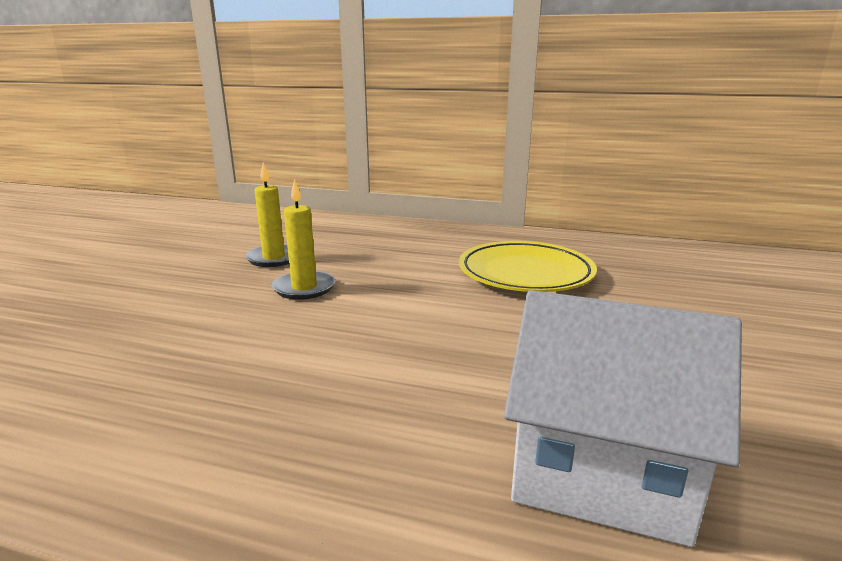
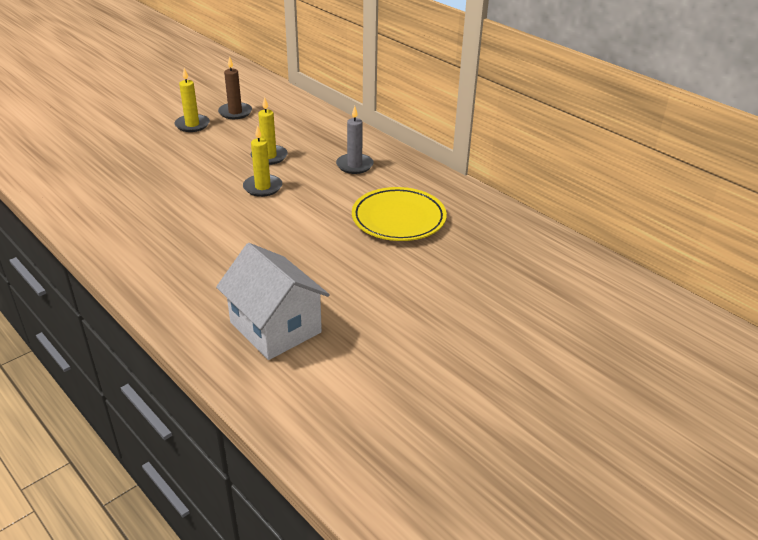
camera: 30 degrees right, 15 degrees up
none -> yellow candle [174,68,210,132]
none -> brown candle [218,56,252,119]
none -> grey candle [336,106,373,174]

